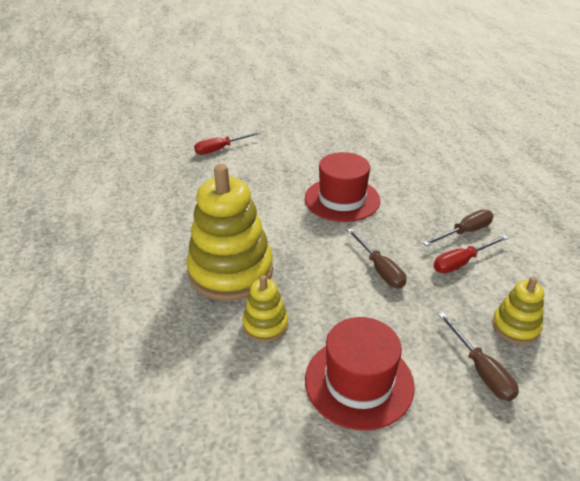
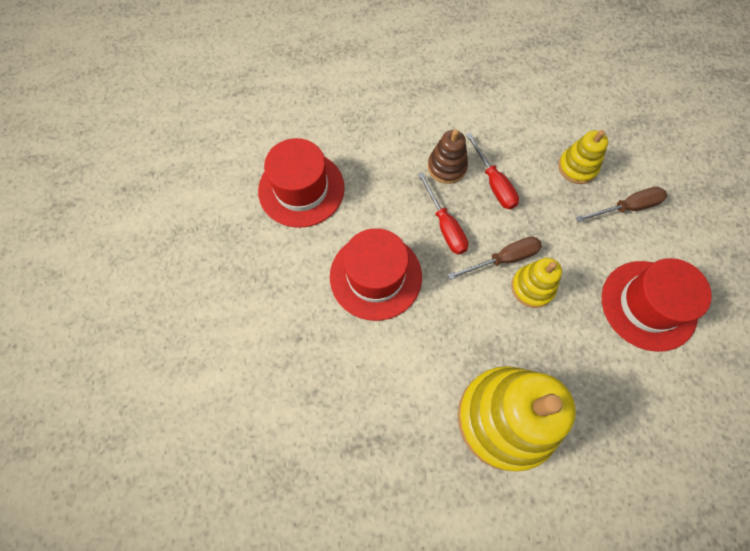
camera: 85 degrees left, 30 degrees up
red screwdriver [194,131,262,155] -> red screwdriver moved to [418,172,468,255]
yellow stacking toy [242,275,288,342] -> yellow stacking toy moved to [511,258,562,308]
brown screwdriver [423,210,494,246] -> brown stacking toy [428,130,468,184]
none -> red hat [258,138,345,228]

